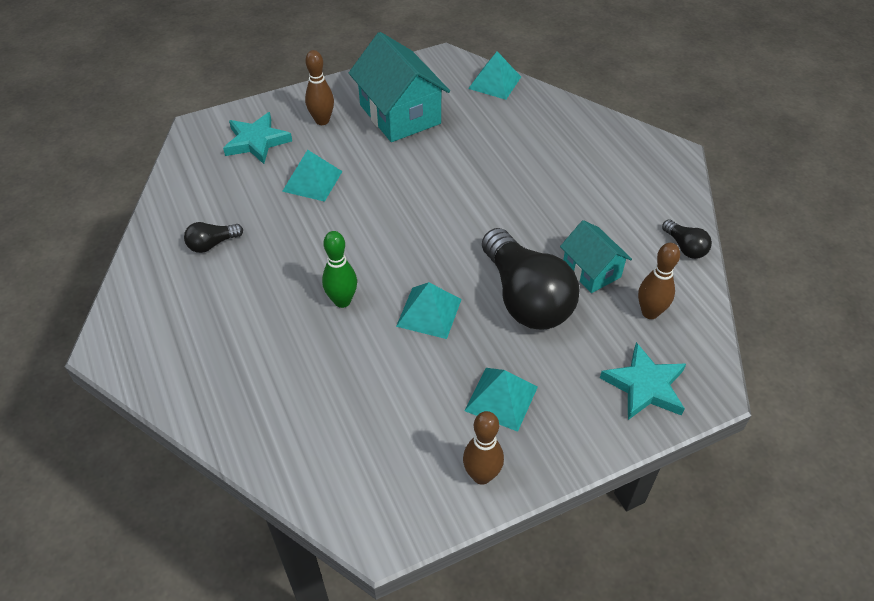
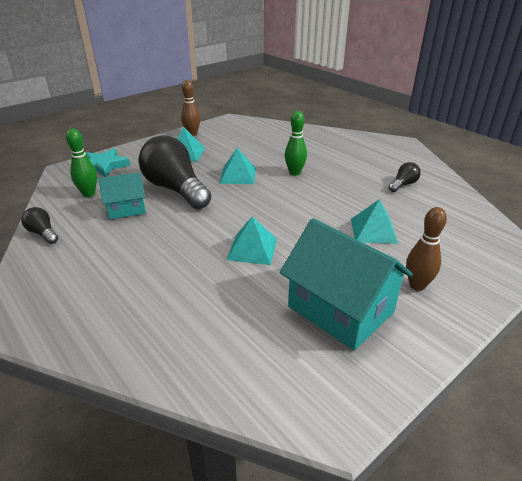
camera: 165 degrees right, 15 degrees down
turquoise star [223,112,292,164] -> none
turquoise pyramid [468,51,521,100] -> turquoise pyramid moved to [226,217,277,265]
turquoise house [560,220,632,293] -> turquoise house turned 60 degrees counterclockwise [98,172,146,219]
brown bowling pin [638,243,680,319] -> green bowling pin [66,129,97,197]

